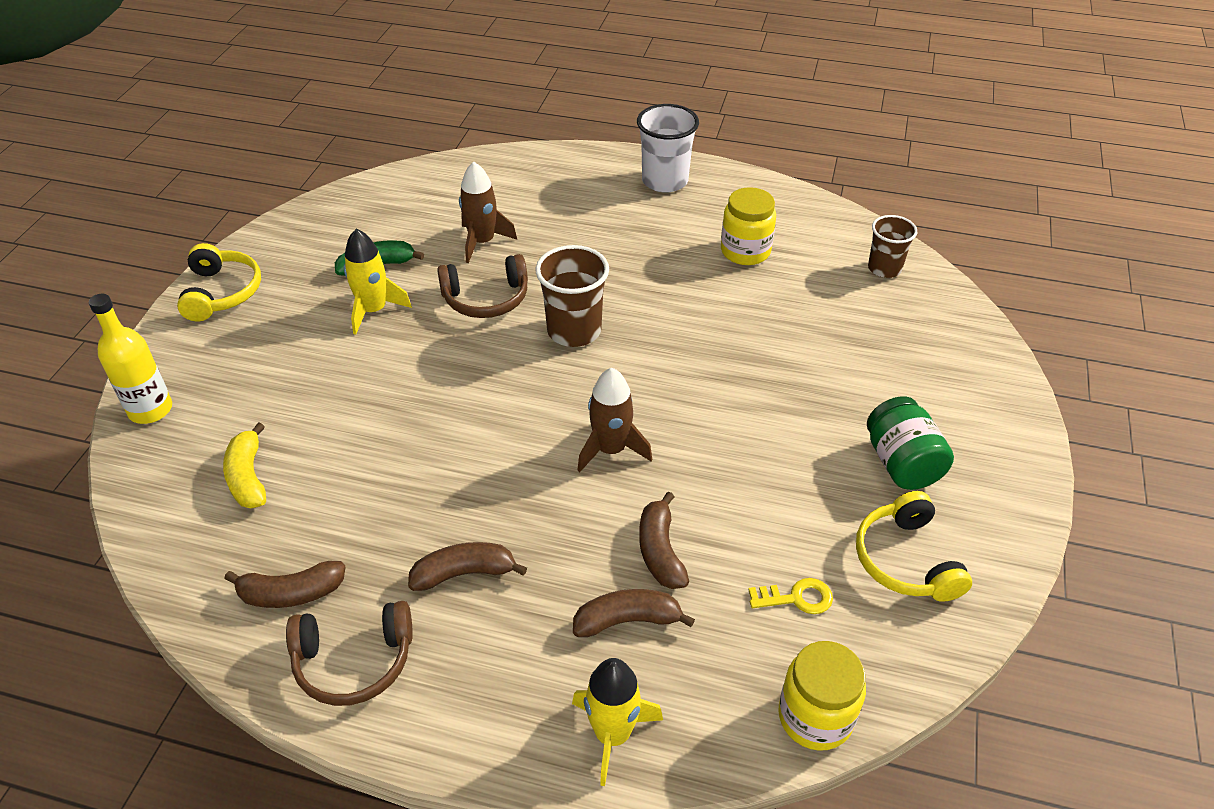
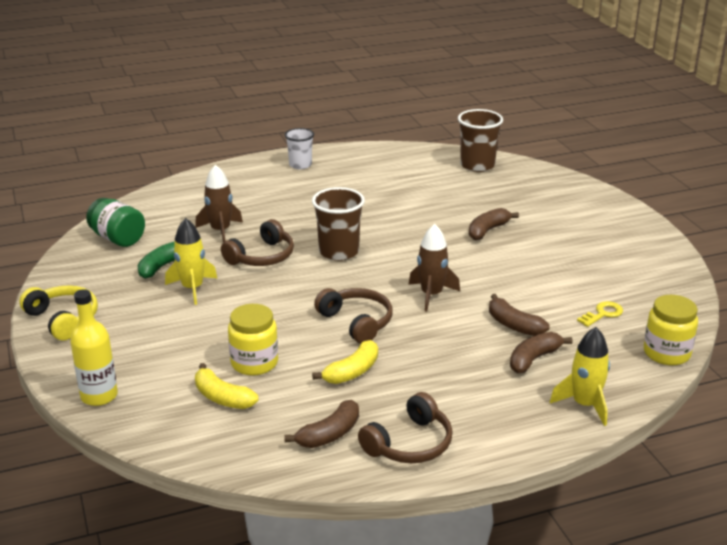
camera: 35 degrees left, 15 degrees down
brown banana [408,542,527,591] -> brown banana moved to [469,208,519,240]
white cup [637,104,699,193] -> white cup [285,128,314,169], size x0.66
yellow jar [721,187,776,265] -> yellow jar moved to [228,304,278,375]
yellow headphones [856,491,972,602] -> none
green jar [867,396,954,490] -> green jar moved to [86,198,145,247]
brown cup [868,215,917,278] -> brown cup [458,109,503,172], size x1.51
none -> yellow banana [312,340,378,384]
none -> brown headphones [314,288,393,344]

